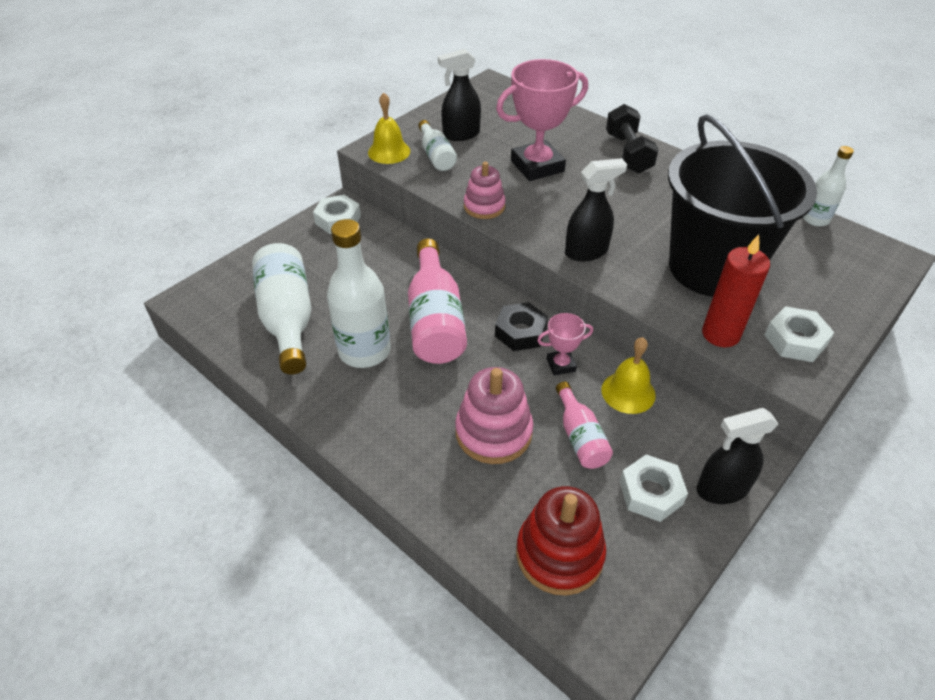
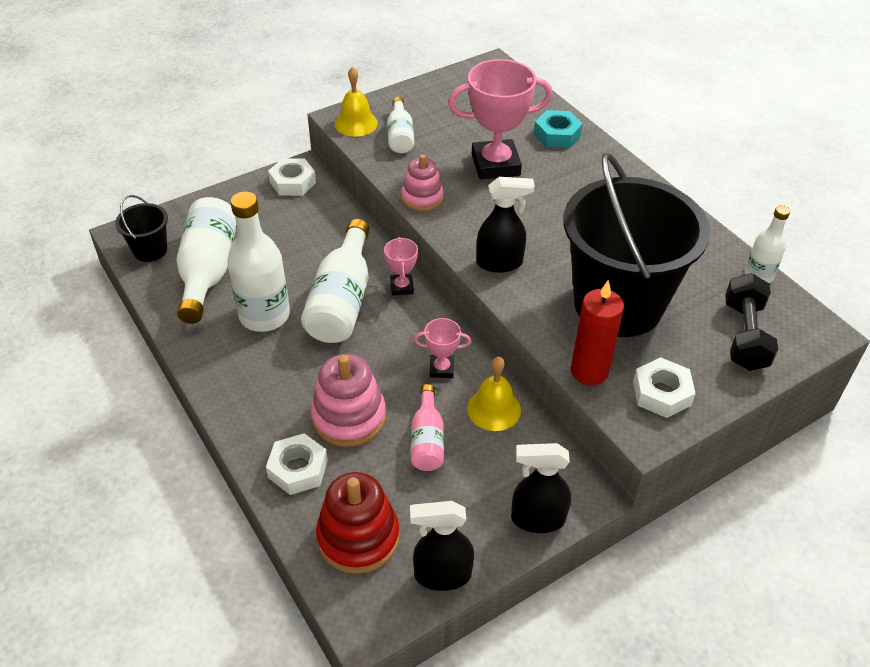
camera: 15 degrees right, 0 degrees up
pink bottle [408,239,467,364] -> white bottle [301,219,370,343]
black spray bottle [438,49,481,141] -> black spray bottle moved to [410,501,474,591]
black nut [495,302,548,351] -> none
black dumbbell [606,104,659,174] -> black dumbbell moved to [725,273,778,371]
white nut [620,454,688,522] -> white nut moved to [266,433,328,495]
none -> black bucket [115,195,168,262]
none -> pink trophy [384,237,418,296]
none -> turquoise nut [534,110,583,148]

